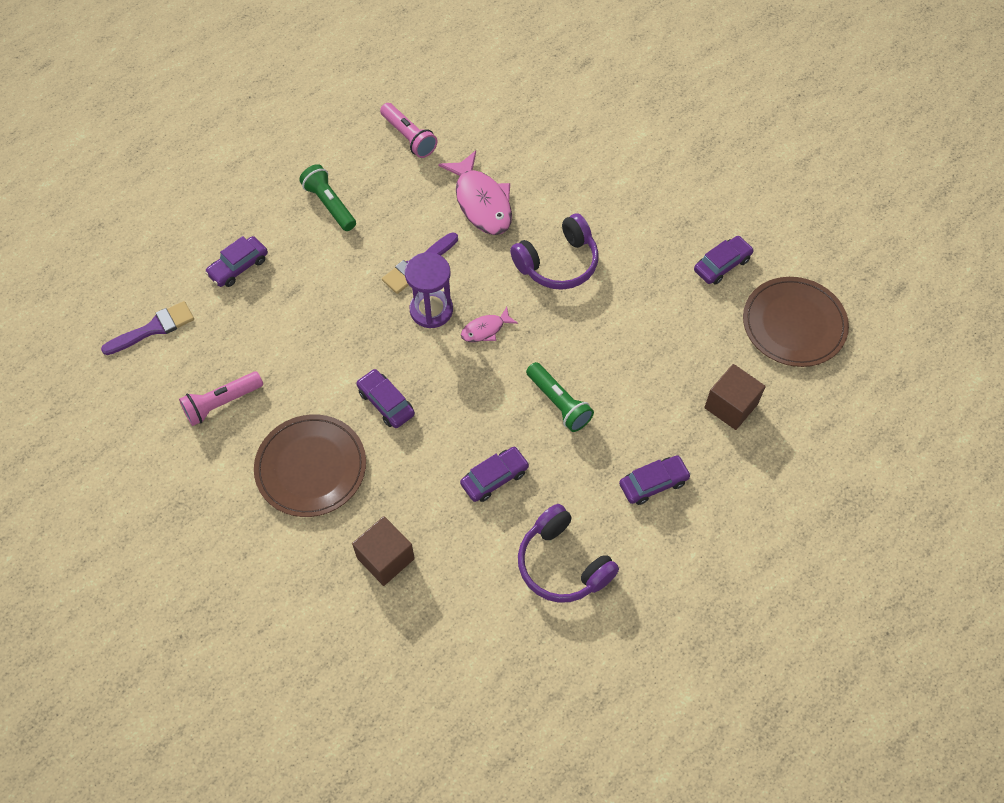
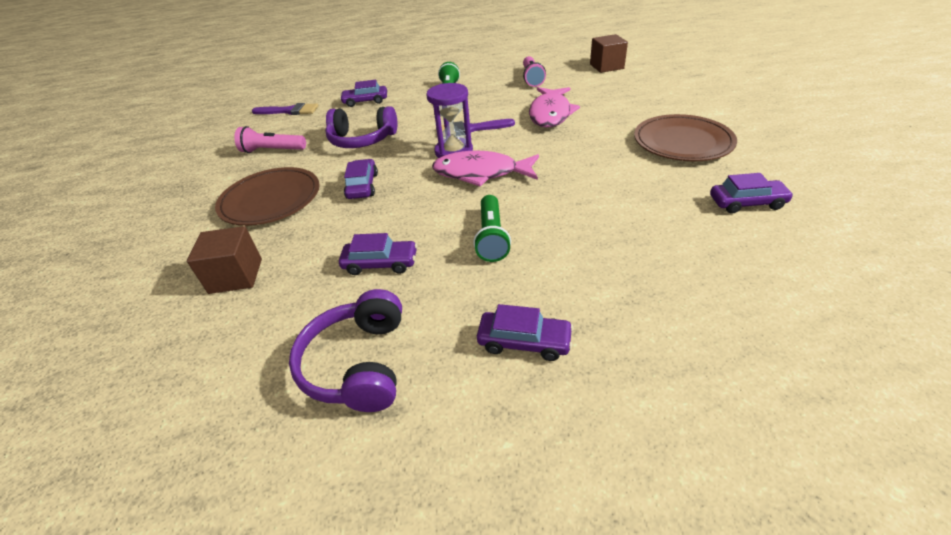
camera: 40 degrees right, 20 degrees down
pink fish [461,307,518,342] -> pink fish [432,151,539,187], size x1.95
purple headphones [510,213,599,290] -> purple headphones moved to [325,106,398,148]
brown cube [704,364,766,430] -> brown cube moved to [590,34,628,73]
brown plate [743,277,849,367] -> brown plate moved to [634,114,737,161]

